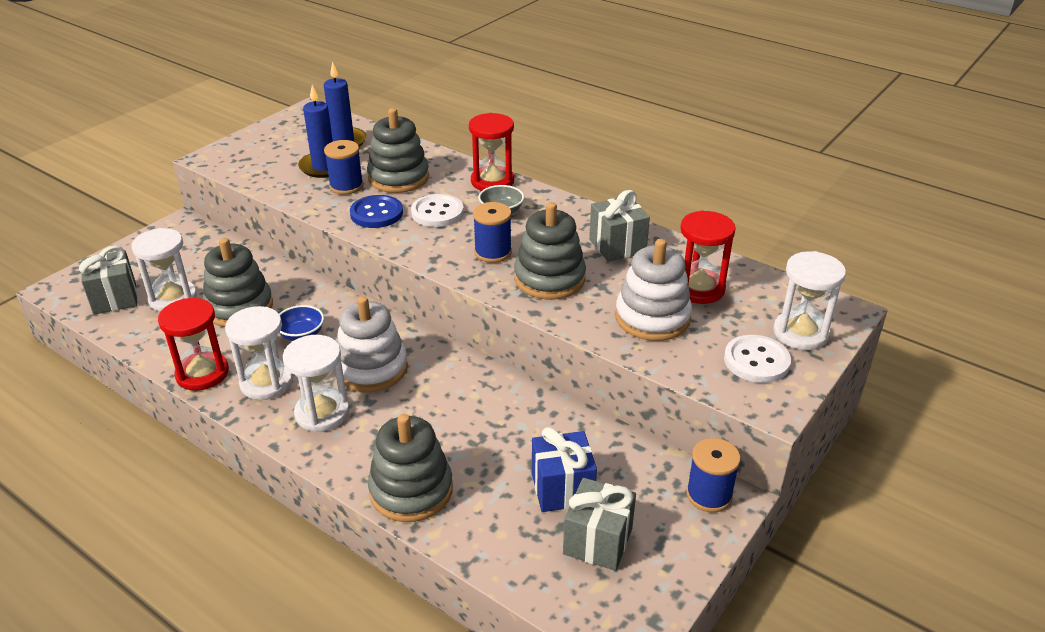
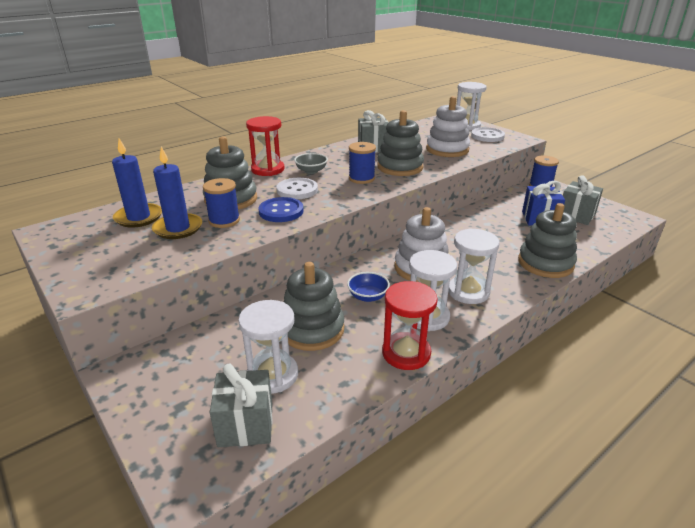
camera: 75 degrees left, 5 degrees down
red hourglass [680,210,736,304] -> none

